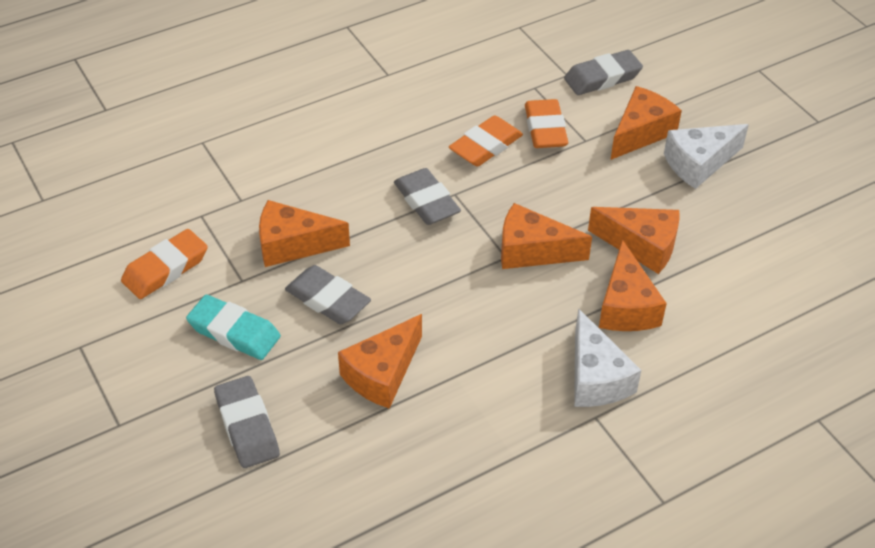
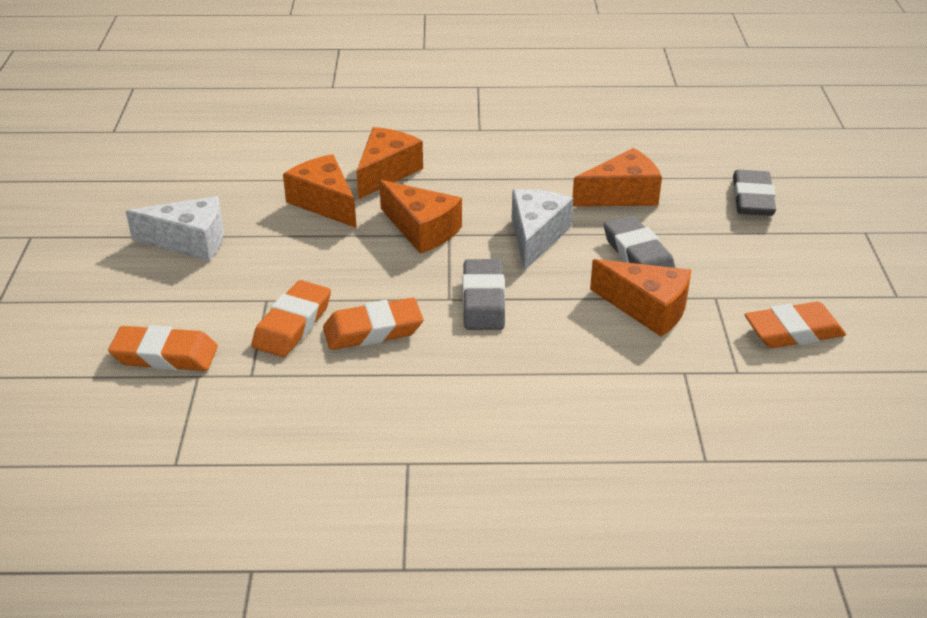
camera: 150 degrees left, 10 degrees down
turquoise eraser [186,295,281,360] -> none
grey eraser [564,50,643,95] -> orange eraser [108,325,218,371]
white cheese [574,309,641,407] -> white cheese moved to [512,189,573,271]
orange cheese [610,86,682,160] -> none

